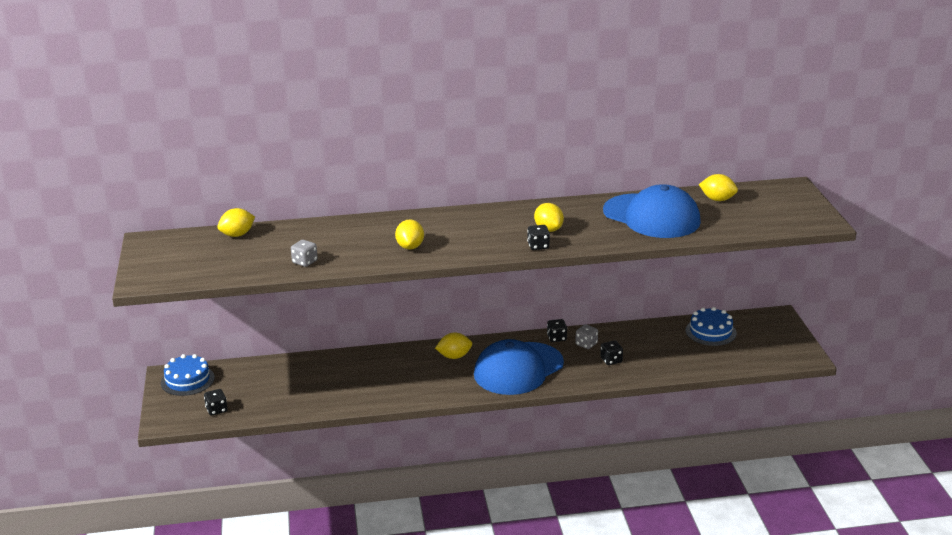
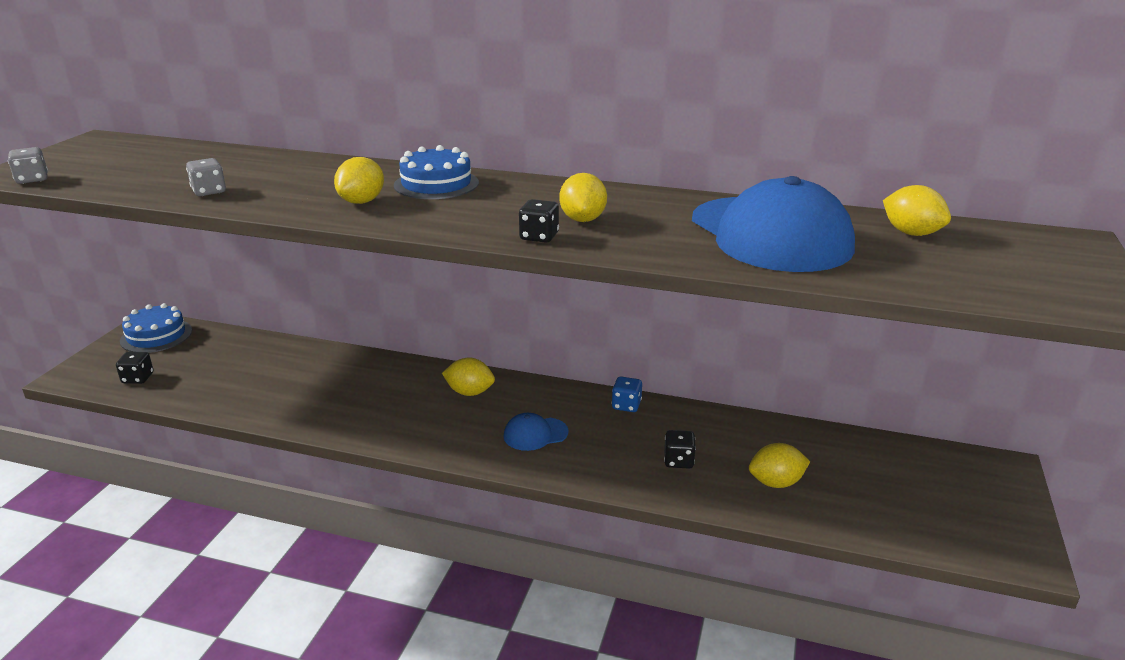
camera: 25 degrees right, 0 degrees up
yellow lemon [217,208,255,237] -> yellow lemon moved to [749,443,810,488]
blue cap [474,339,564,395] -> blue cap [503,413,569,451], size x0.44
black dice [547,319,567,342] -> blue dice [612,377,642,412]
grey dice [575,324,598,349] -> grey dice moved to [8,147,48,184]
blue cake [686,307,737,346] -> blue cake moved to [394,145,479,199]

